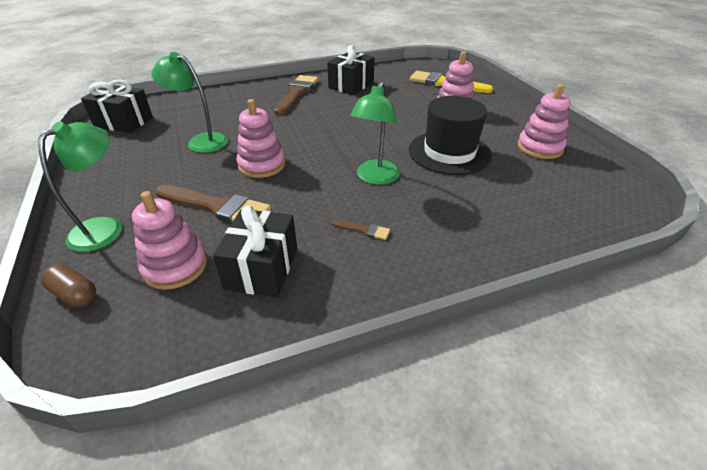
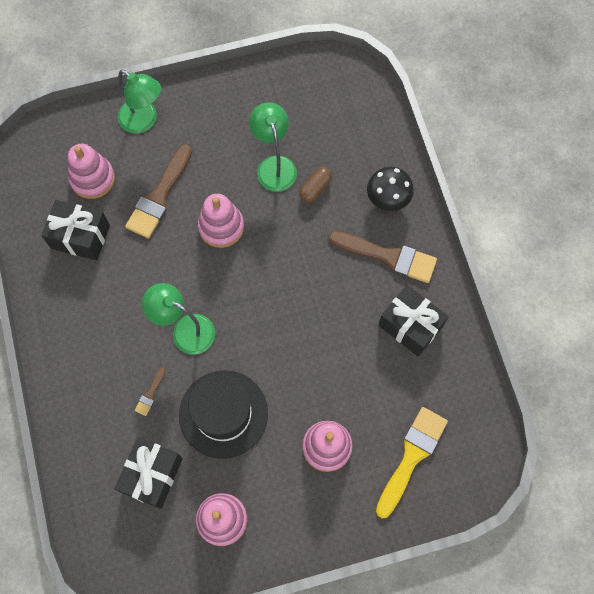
camera: 95 degrees right, 30 degrees up
brown capsule [41,264,96,307] -> brown capsule moved to [299,167,332,203]
black gift [81,80,153,133] -> black gift moved to [115,437,183,509]
green lamp [151,52,228,153] -> green lamp turned 45 degrees counterclockwise [249,102,297,192]
brown brush [331,219,390,240] -> brown brush moved to [135,367,166,416]
none -> black mushroom [367,167,414,211]

